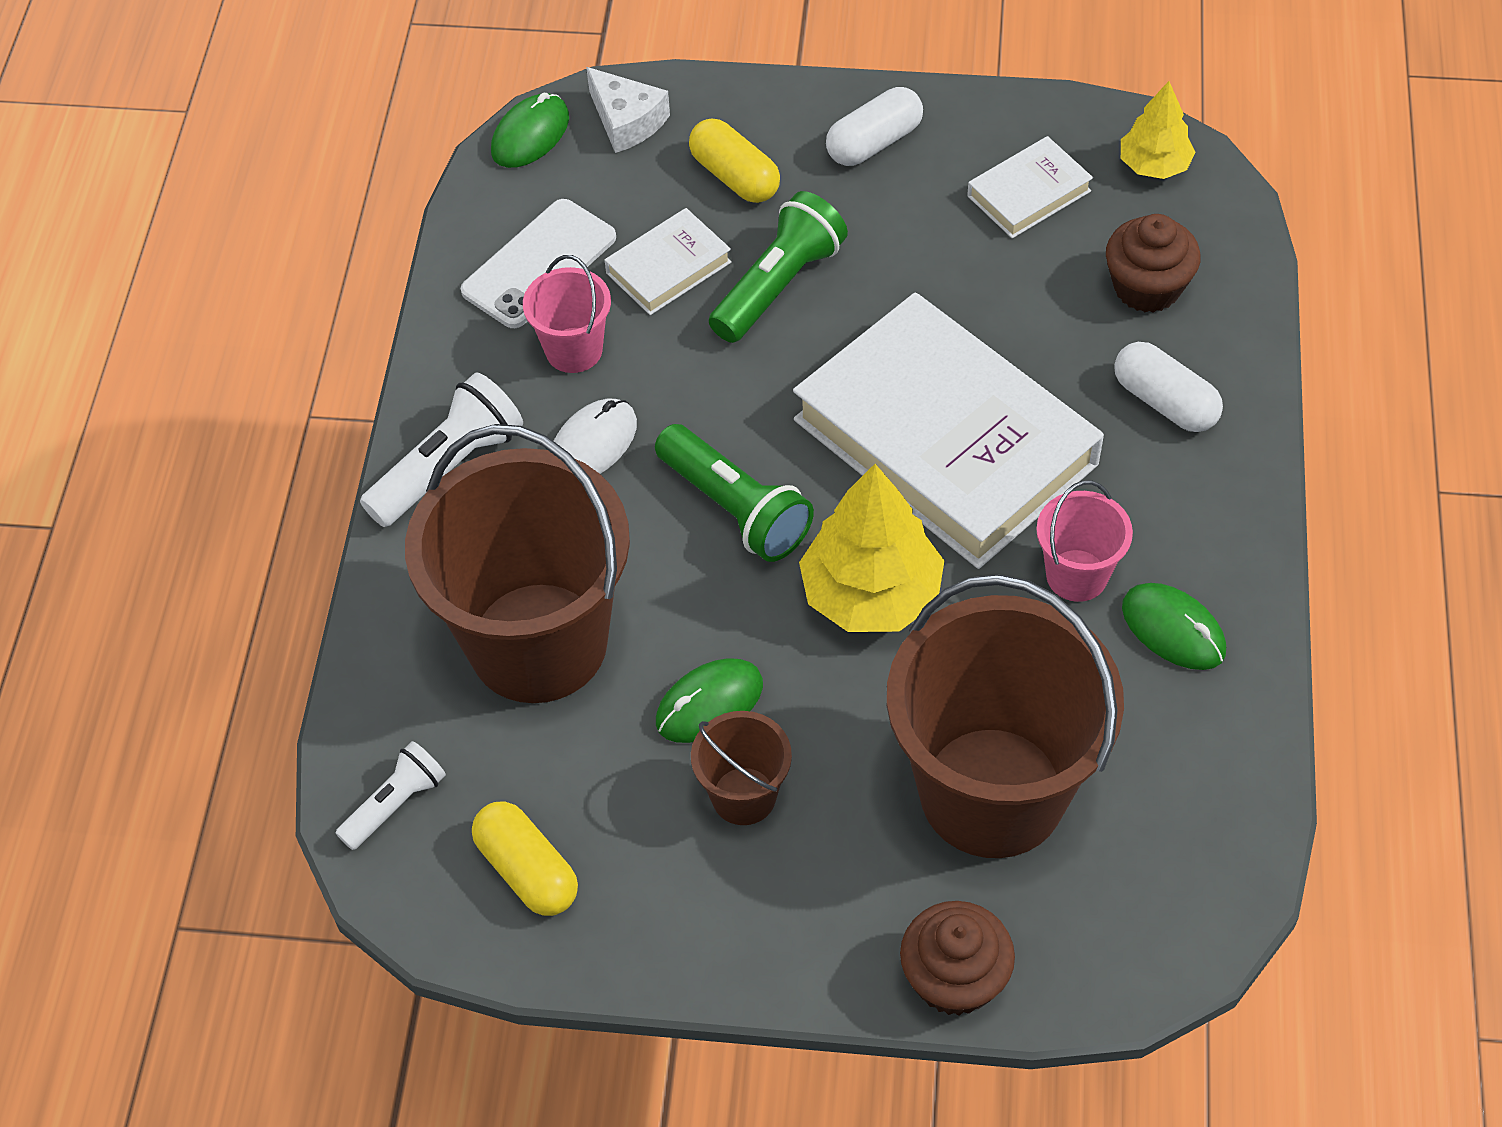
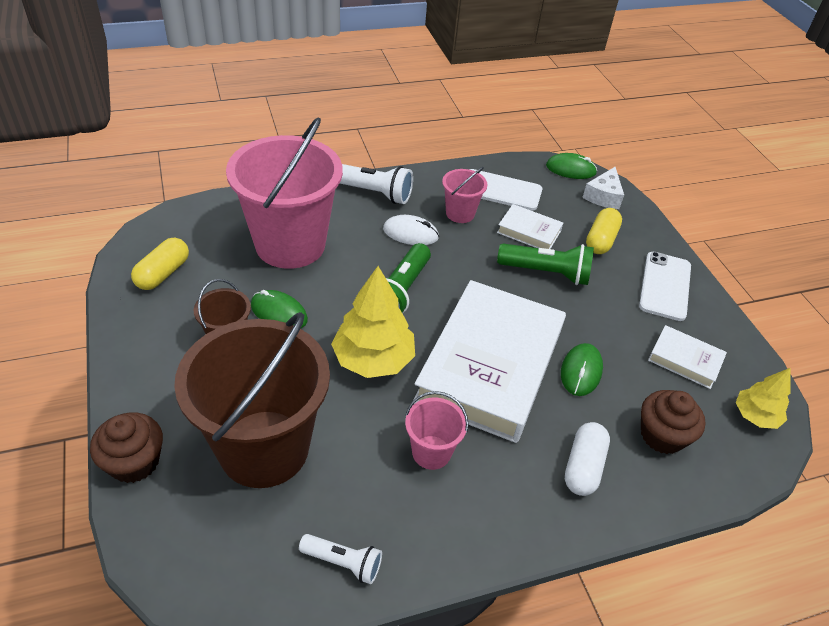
camera: 60 degrees right, 10 degrees down
white flashlight [336,741,446,850] -> white flashlight moved to [299,534,382,584]
brown bucket [405,424,630,703] -> pink bucket [226,117,343,269]
white capsule [826,87,923,166] -> white phone [639,252,691,321]
green mouse [1122,583,1226,670] -> green mouse moved to [561,343,603,396]

